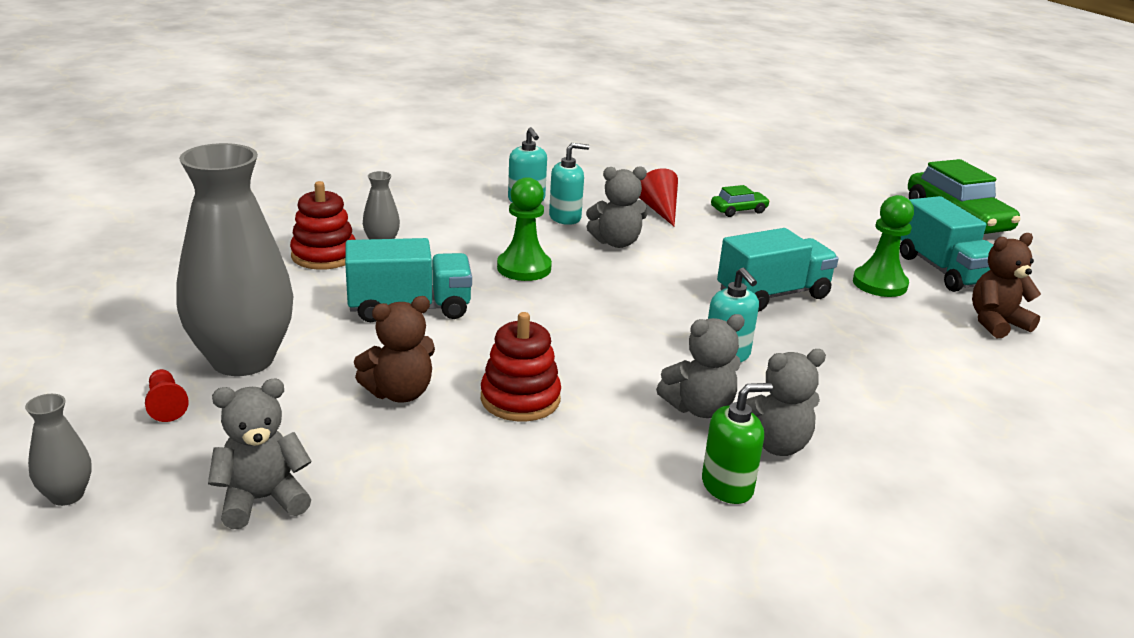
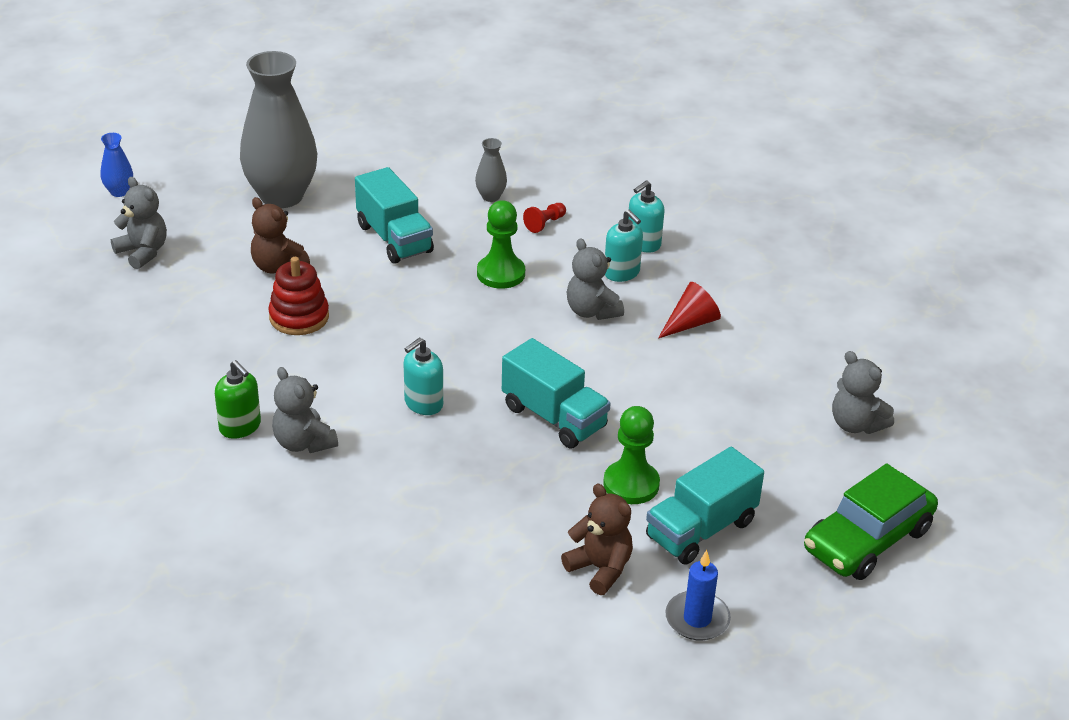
camera: 70 degrees right, 10 degrees up
grey vase [25,394,92,506] -> blue vase [100,133,133,197]
red pawn [145,369,189,422] -> red pawn moved to [523,203,566,233]
red stacking toy [290,181,356,270] -> none
grey teddy bear [656,314,745,418] -> grey teddy bear moved to [832,351,894,434]
green car [711,185,770,217] -> none
none -> blue candle [665,550,731,640]

